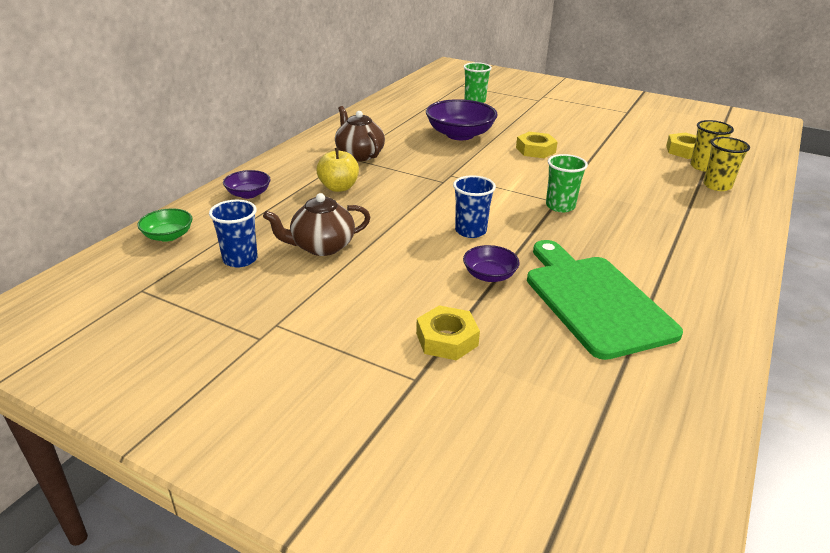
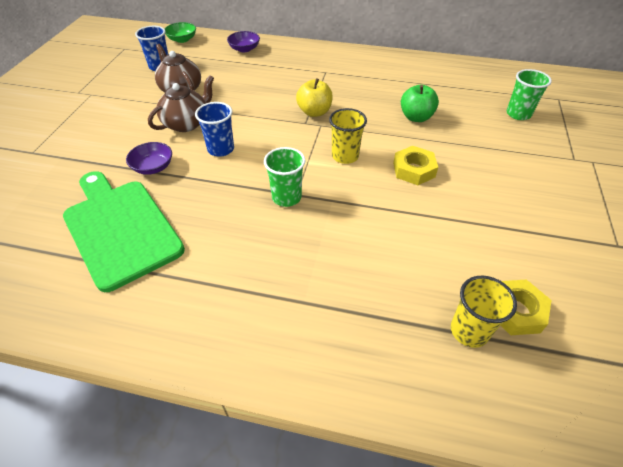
camera: 75 degrees right, 15 degrees up
yellow apple [316,148,359,192] -> yellow apple moved to [296,78,333,117]
brown teapot [335,106,385,161] -> brown teapot moved to [148,75,214,132]
yellow nut [416,305,480,360] -> none
purple bowl [426,99,498,140] -> green apple [401,85,439,122]
green cutting board [527,240,683,360] -> green cutting board turned 90 degrees counterclockwise [63,171,185,292]
yellow cup [703,137,750,191] -> yellow cup moved to [329,108,367,164]

